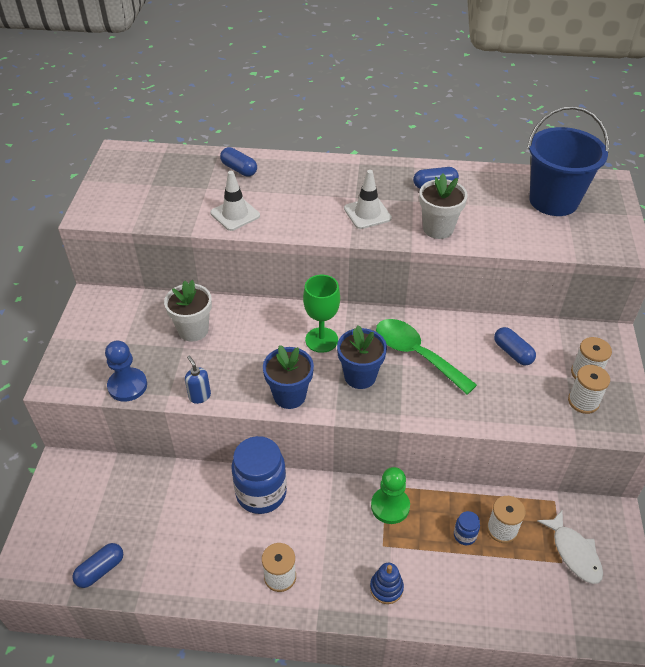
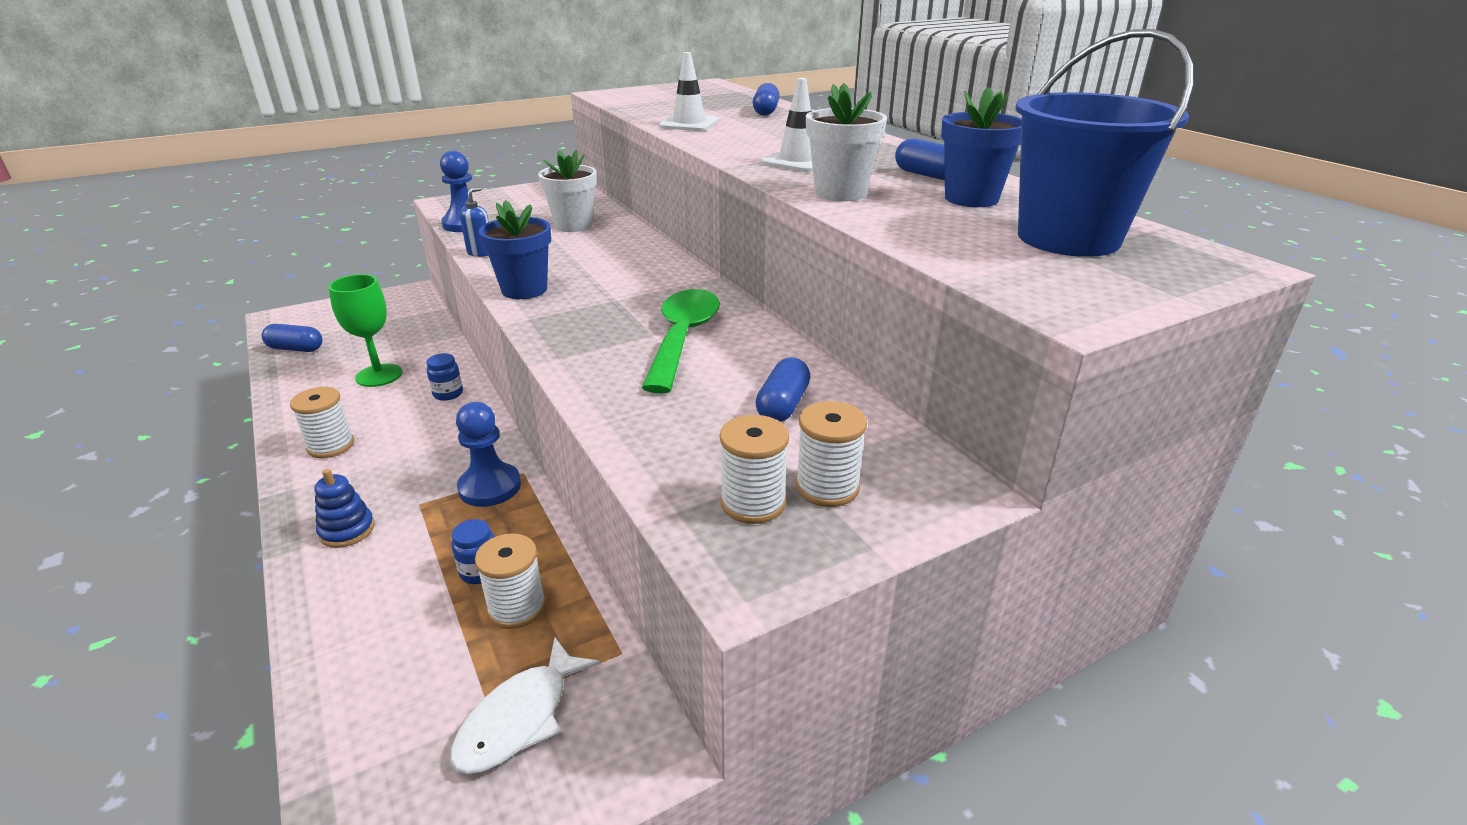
camera: 55 degrees right, 15 degrees down
blue jar [231,436,287,514] -> blue jar [426,353,463,401], size x0.44
green goblet [303,275,340,353] -> green goblet moved to [329,274,402,387]
blue flower pot [337,325,387,389] -> blue flower pot moved to [941,87,1022,207]
green pawn [371,467,410,524] -> blue pawn [456,402,521,507]

